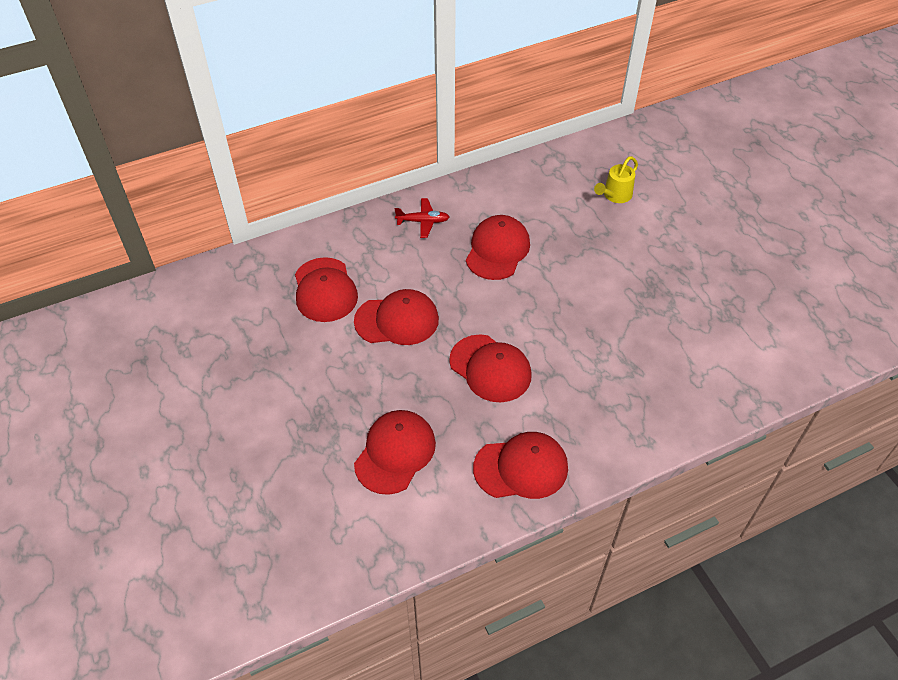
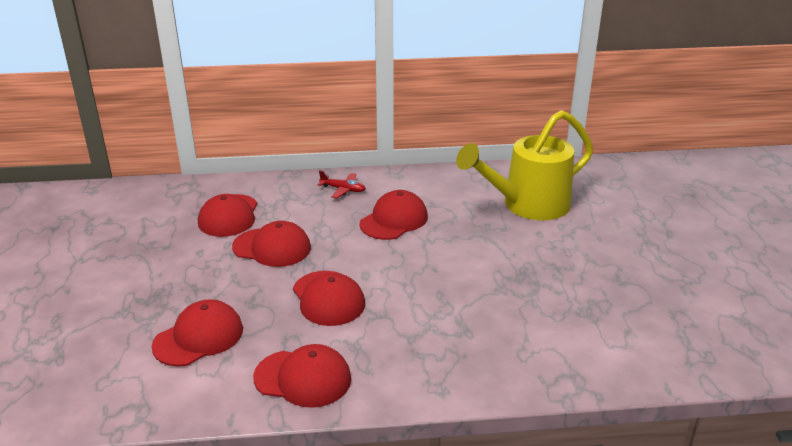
camera: 20 degrees right, 20 degrees down
yellow watering can [594,156,638,203] -> yellow watering can [456,110,593,220], size x2.36

